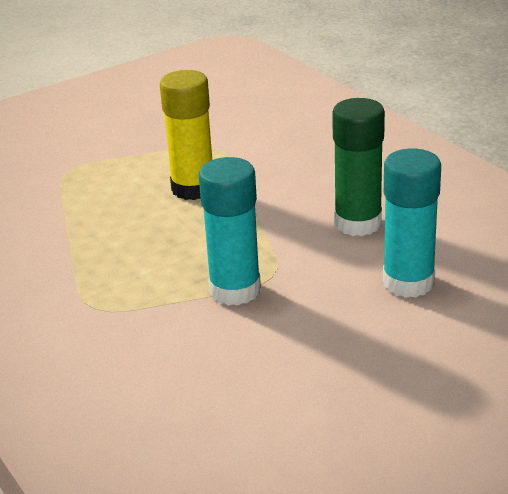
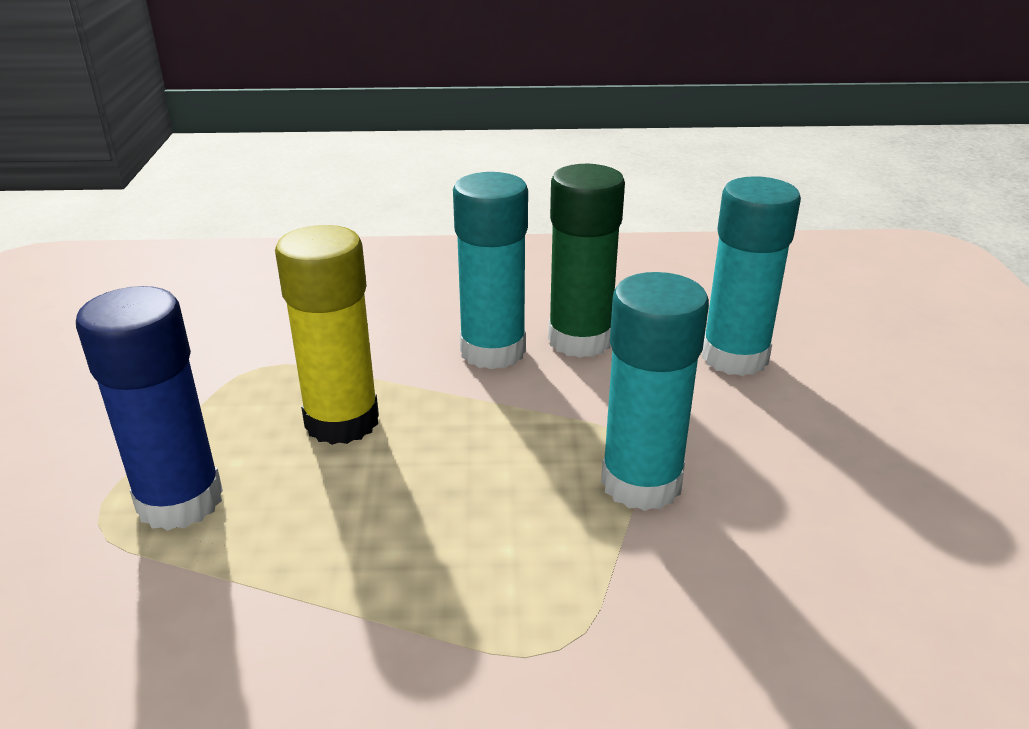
camera: 60 degrees left, 0 degrees up
none -> blue glue stick [76,286,223,531]
none -> turquoise glue stick [453,172,528,369]

